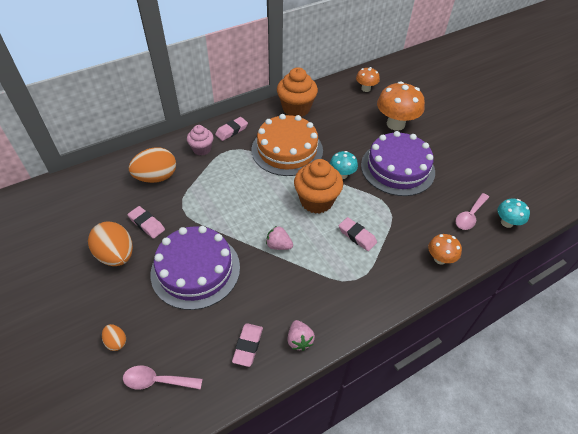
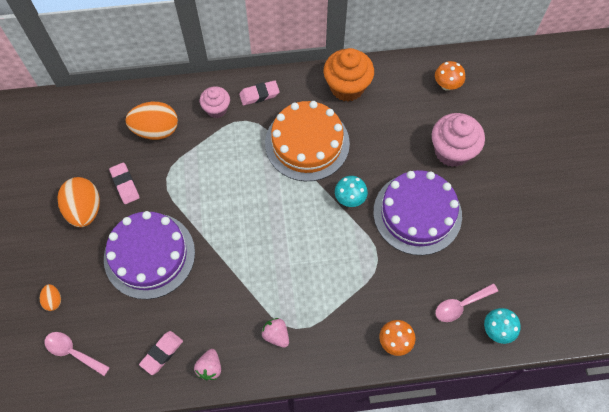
camera: 25 degrees right, 15 degrees up
pink strawberry [266,226,293,250] -> pink strawberry moved to [261,318,289,348]
orange cupcake [294,159,343,214] -> none
pink eraser [338,217,377,251] -> none
orange mushroom [377,81,425,131] -> pink cupcake [432,113,485,167]

